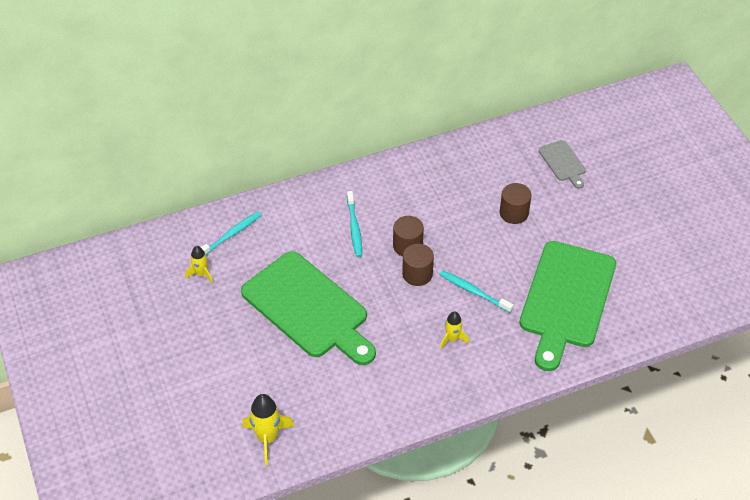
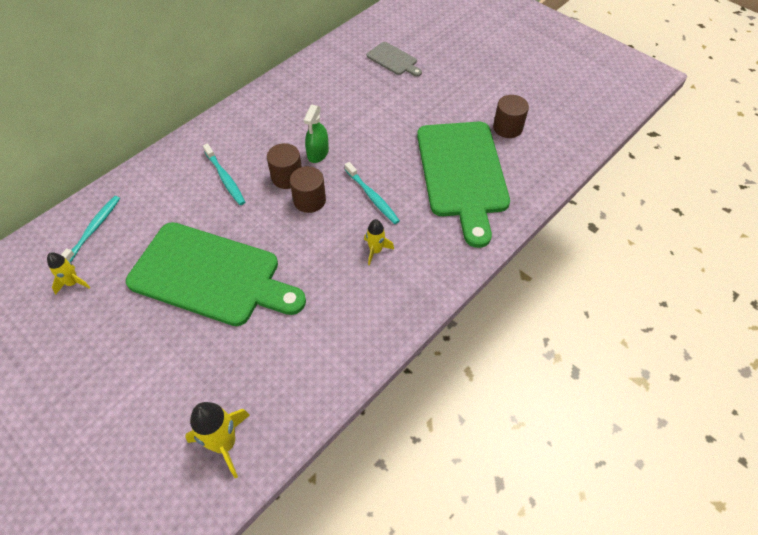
camera: 25 degrees left, 5 degrees up
turquoise toothbrush [439,270,513,313] -> turquoise toothbrush turned 135 degrees counterclockwise [345,162,400,224]
brown cylinder [500,183,532,224] -> brown cylinder moved to [493,95,529,138]
none -> green spray bottle [304,105,329,163]

